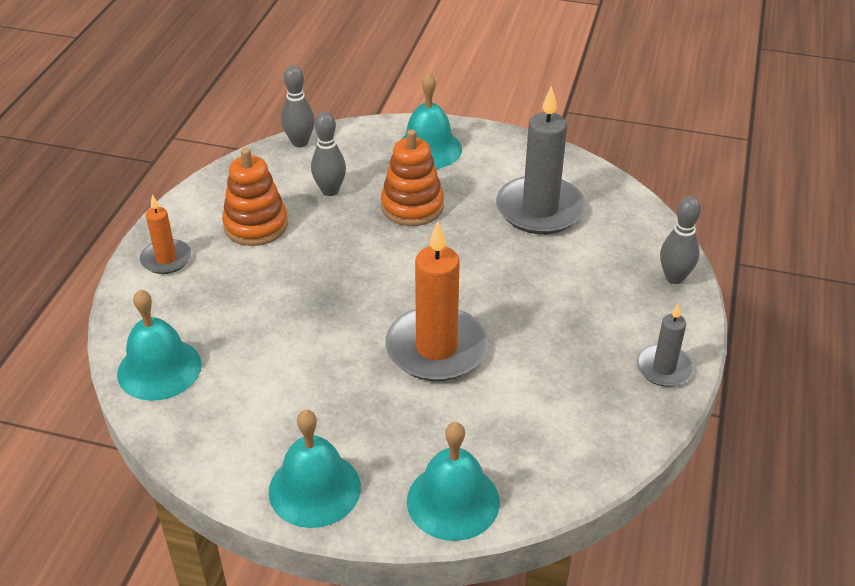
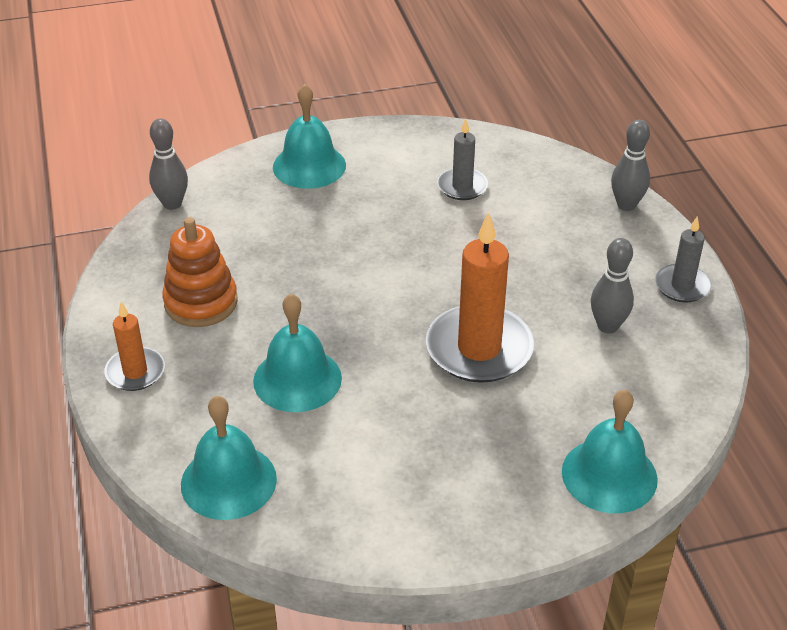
camera: 30 degrees left, 0 degrees up
turquoise bell [269,410,361,528] -> turquoise bell moved to [253,294,342,412]
grey bowling pin [311,112,346,196] -> grey bowling pin moved to [591,238,634,333]
orange stacking toy [381,129,444,226] -> none
grey candle [496,86,586,234] -> grey candle [437,119,488,200], size x0.54

